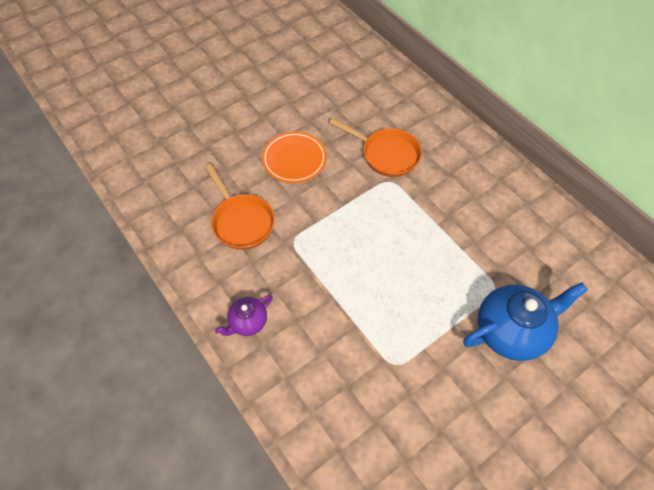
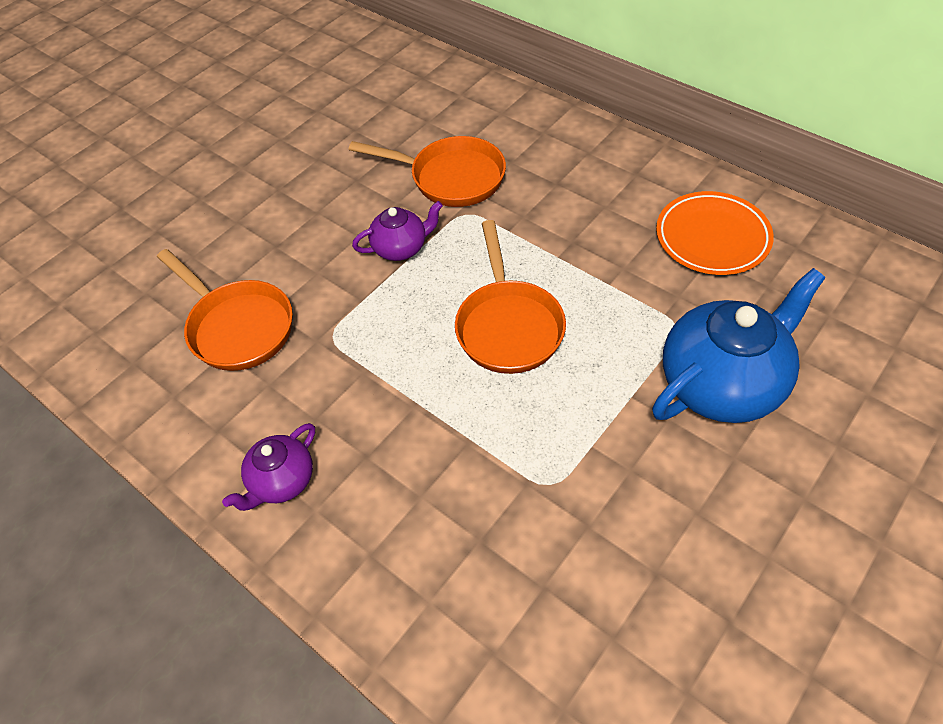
camera: 10 degrees left, 5 degrees down
orange plate [262,132,327,183] -> orange plate moved to [656,191,774,275]
none -> purple teapot [352,201,443,261]
none -> orange pan [455,220,566,374]

